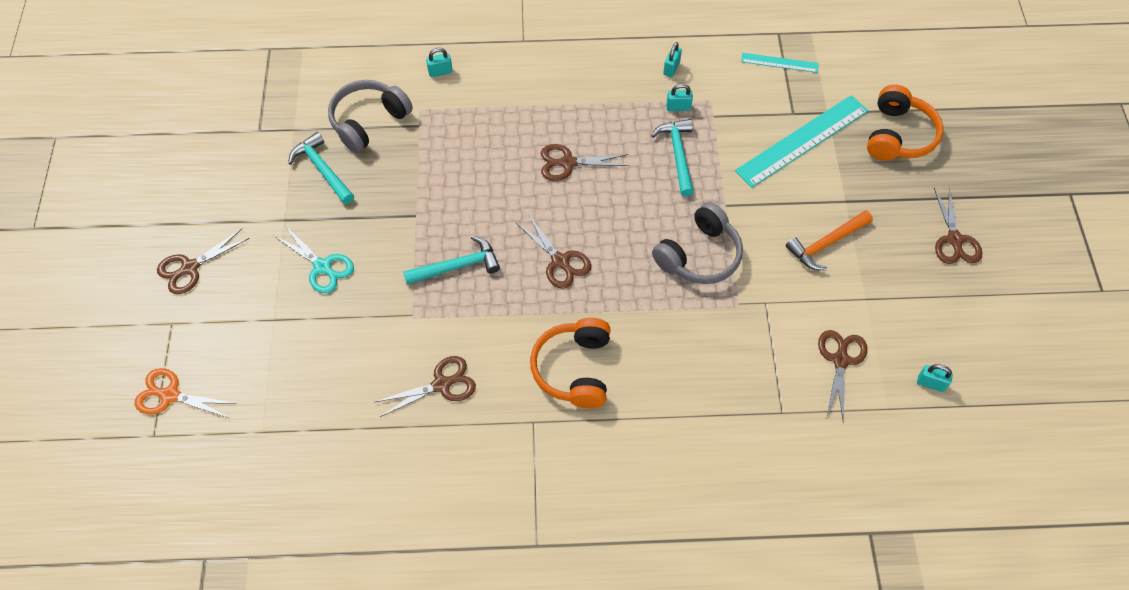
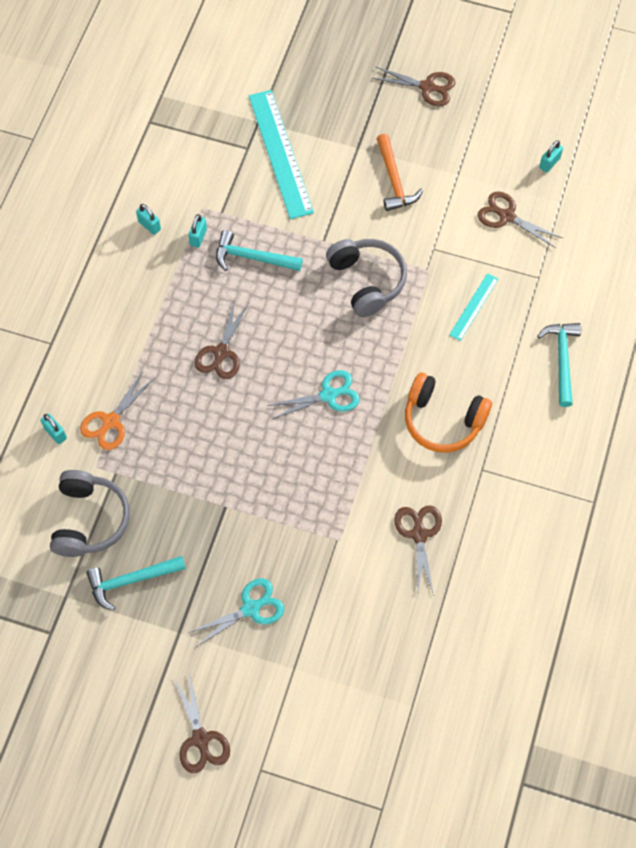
camera: 70 degrees left, 5 degrees up
orange scissors [134,368,237,418] -> orange scissors moved to [80,371,155,450]
grey headphones [328,80,413,153] -> grey headphones turned 150 degrees counterclockwise [50,470,130,557]
turquoise hammer [403,236,500,285] -> turquoise hammer moved to [537,323,581,407]
turquoise padlock [426,48,453,77] -> turquoise padlock turned 45 degrees counterclockwise [40,413,67,444]
brown scissors [516,214,591,289] -> turquoise scissors [267,370,360,420]
turquoise ruler [741,53,819,73] -> turquoise ruler moved to [449,273,498,341]
orange headphones [867,85,943,161] -> none

